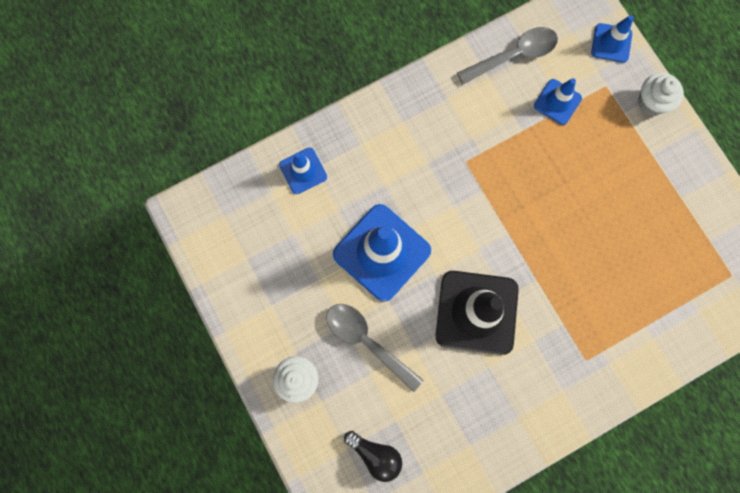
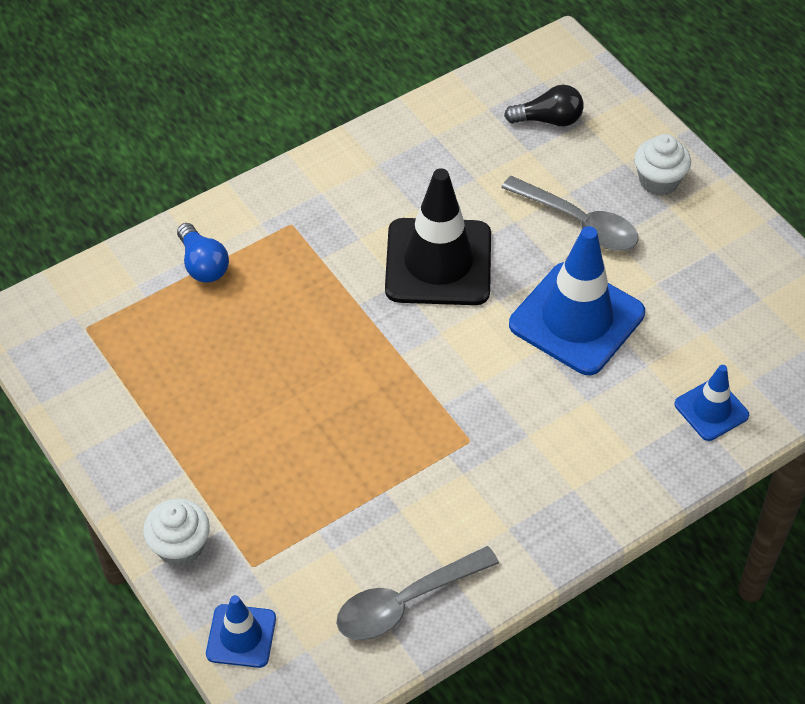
camera: 175 degrees right, 25 degrees down
black light bulb [344,431,402,482] -> black light bulb turned 150 degrees clockwise [504,85,584,127]
blue traffic cone [534,78,582,125] -> none
none -> blue light bulb [177,223,229,283]

